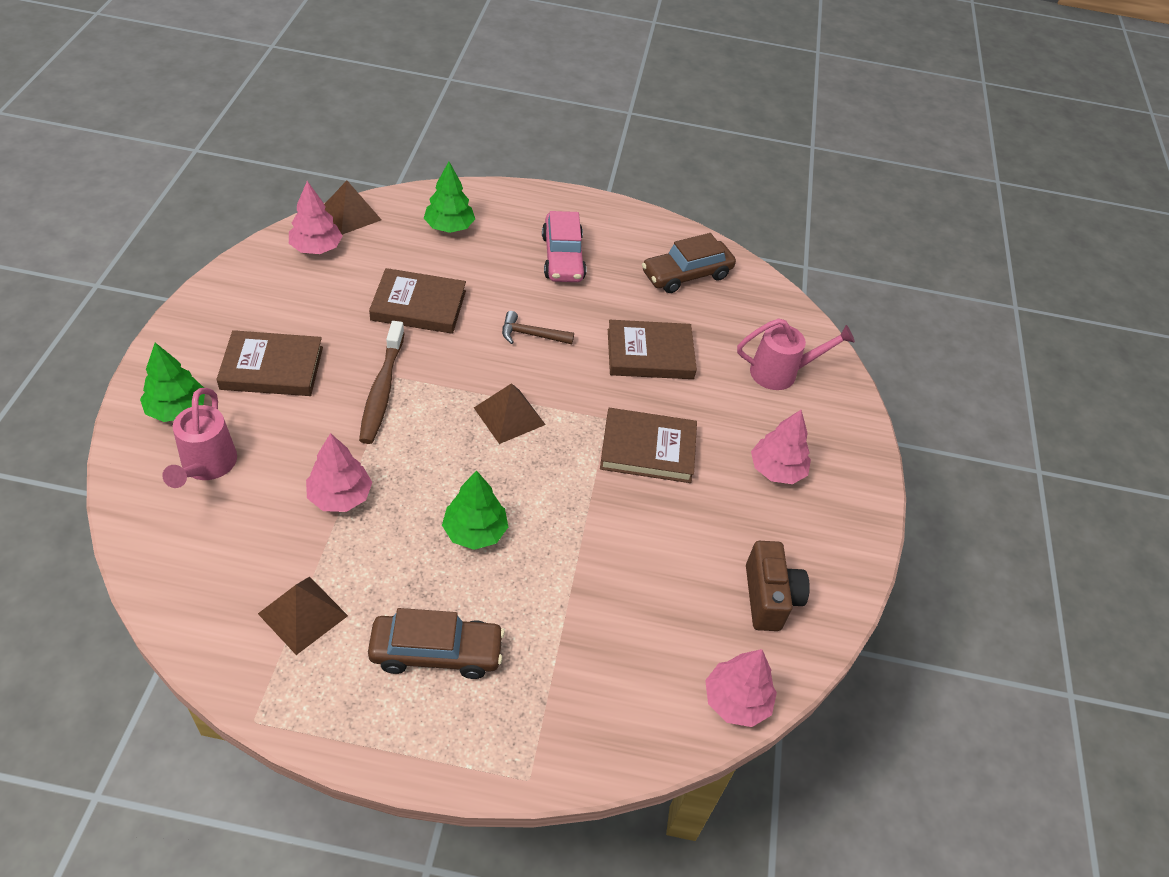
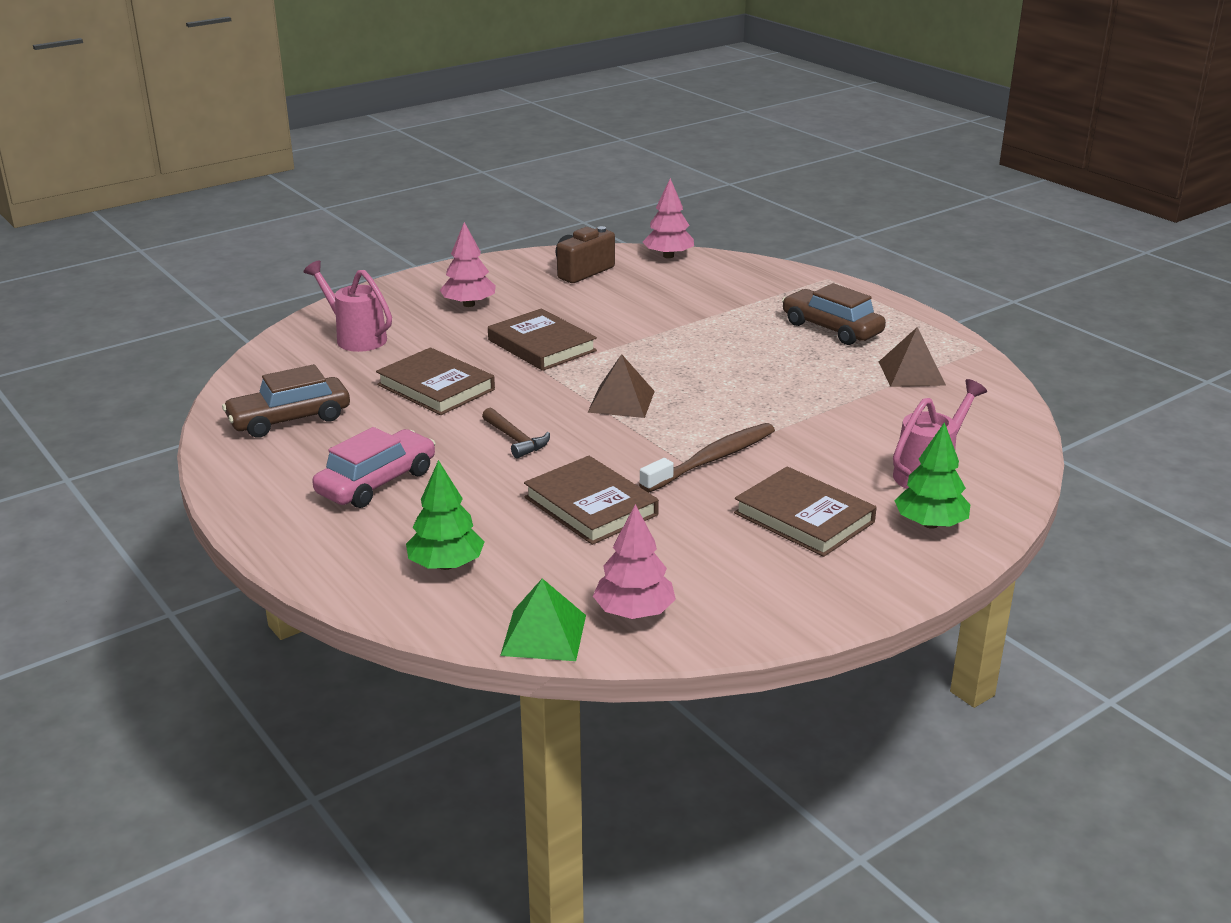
camera: 130 degrees left, 20 degrees down
pink tree [306,433,372,512] -> none
brown pyramid [324,181,381,235] -> green pyramid [500,578,586,661]
green tree [442,470,508,550] -> none
brown car [642,233,736,293] -> brown car turned 135 degrees clockwise [222,364,350,438]

